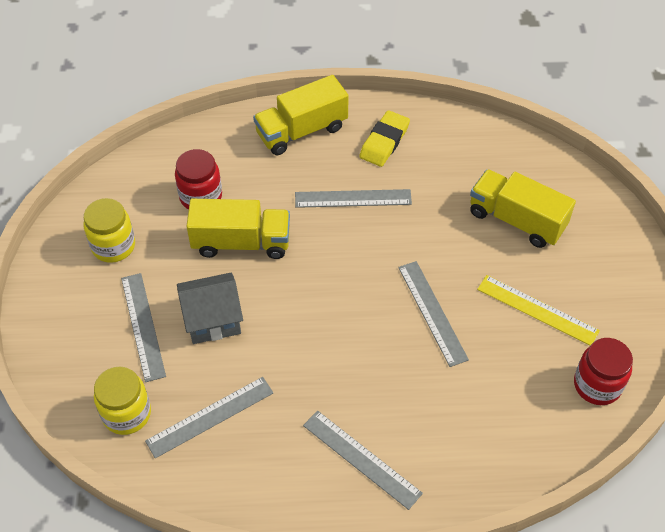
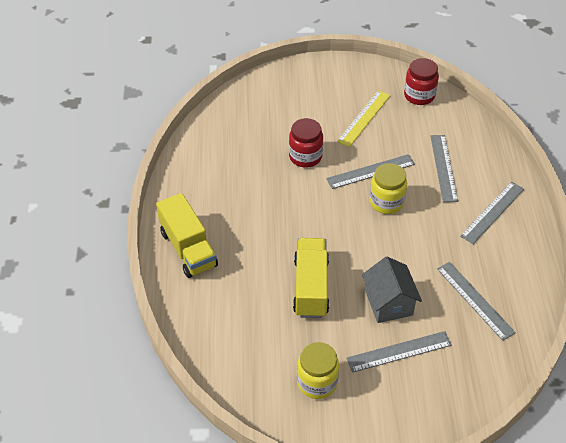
camera: 90 degrees left, 5 degrees down
yellow jar [94,366,151,435] -> yellow jar moved to [370,163,407,214]
red jar [175,149,222,210] -> red jar moved to [289,118,323,168]
grey ruler [295,189,412,208] -> grey ruler moved to [430,135,458,202]
yellow eraser [359,110,410,167] -> none
yellow truck [470,169,576,248] -> none

